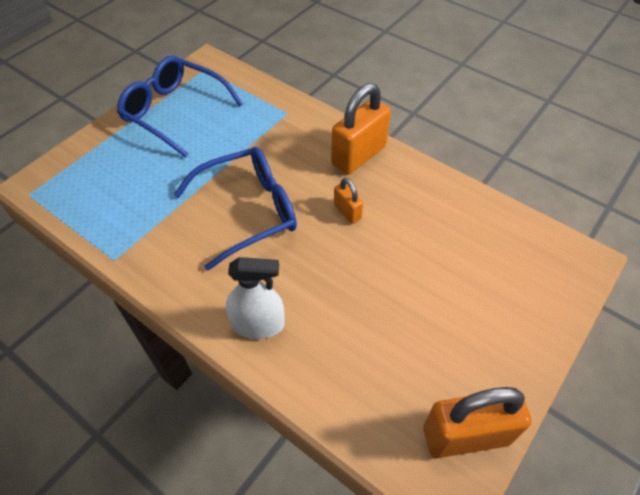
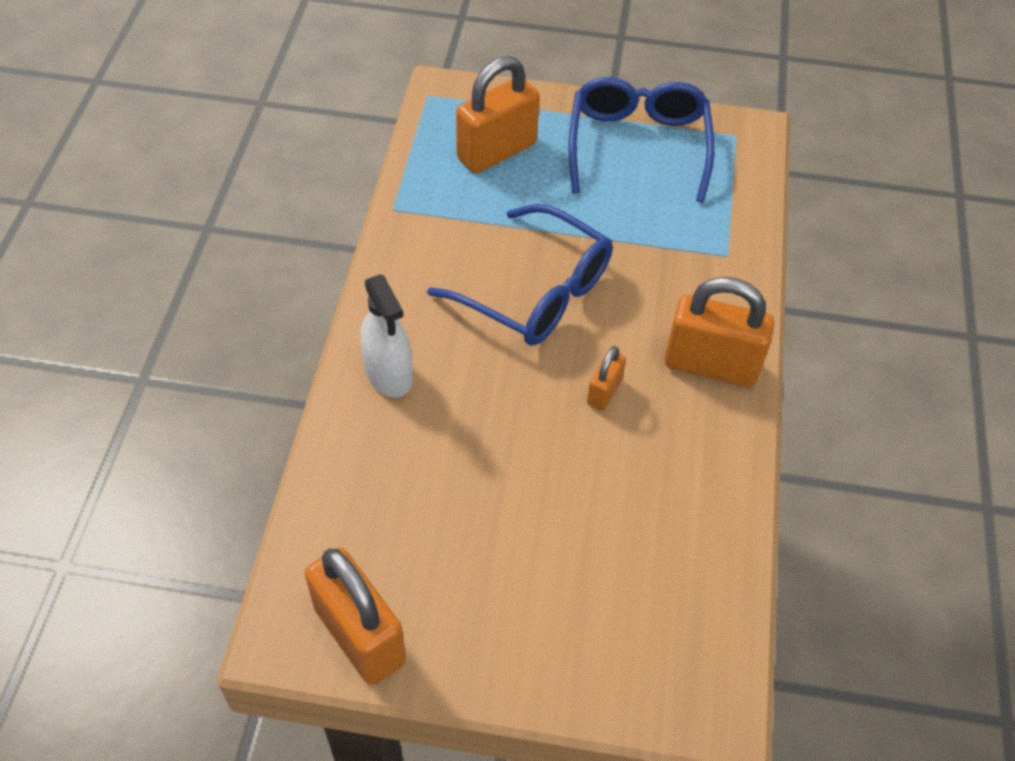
camera: 60 degrees right, 0 degrees up
none -> orange padlock [456,56,540,173]

